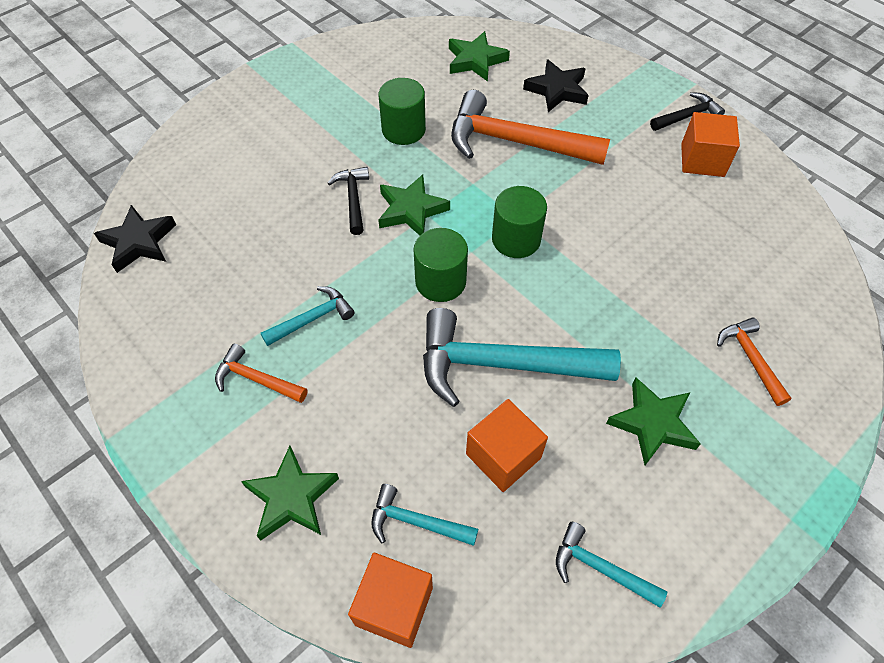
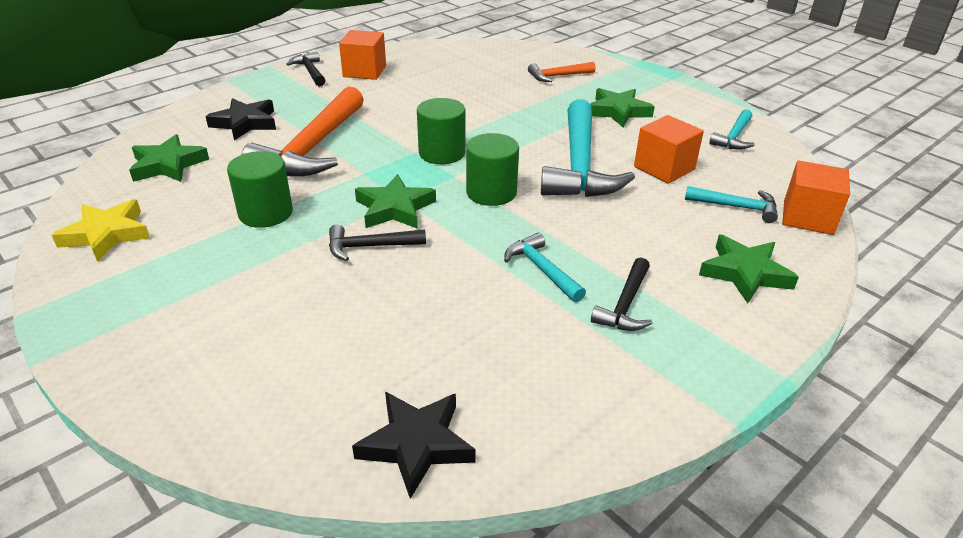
camera: 90 degrees left, 20 degrees down
orange hammer [215,344,308,403] -> black hammer [591,257,652,331]
turquoise hammer [371,484,478,546] -> turquoise hammer turned 90 degrees counterclockwise [685,186,778,223]
none -> yellow star [52,199,150,262]

